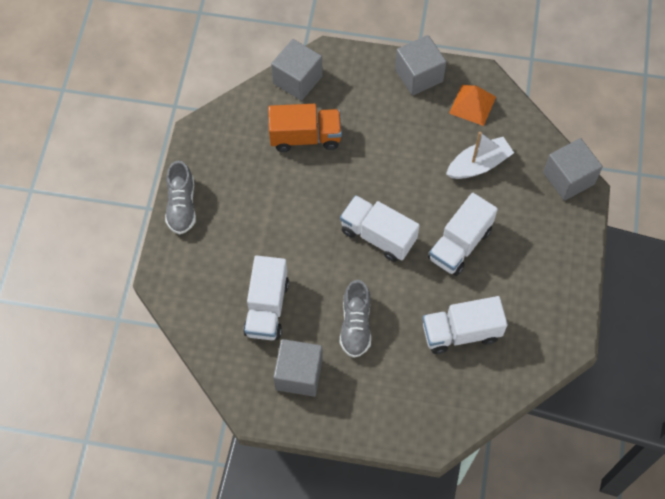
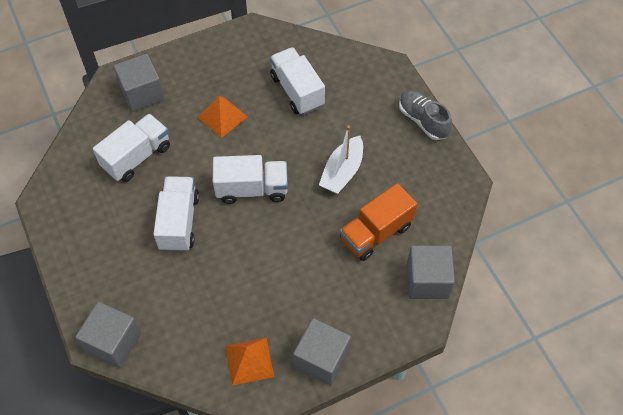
camera: 145 degrees right, 5 degrees down
grey cube [274,339,323,397] -> grey cube moved to [114,54,165,112]
grey shoe [340,280,371,358] -> orange pyramid [197,96,248,138]
white boat [446,132,514,179] -> white boat moved to [319,125,363,194]

